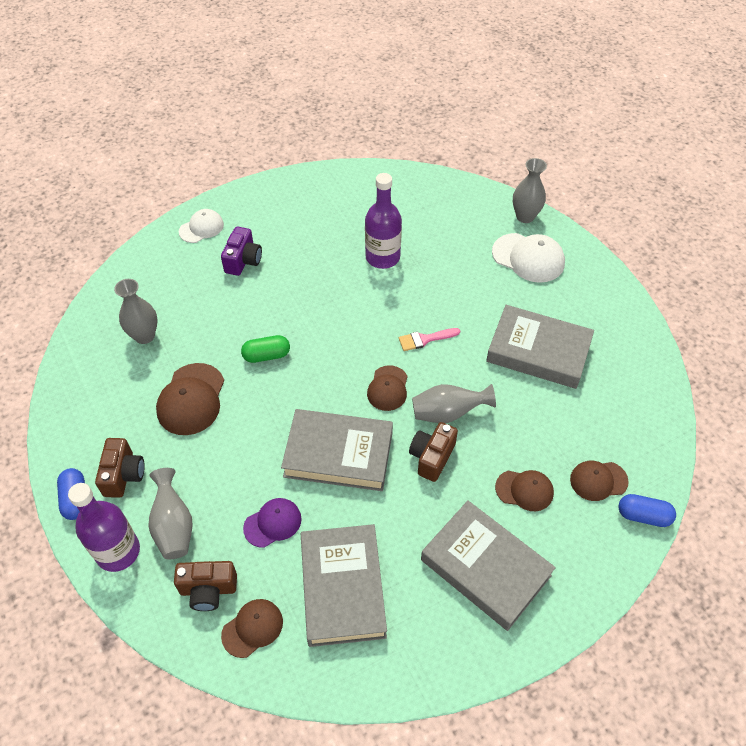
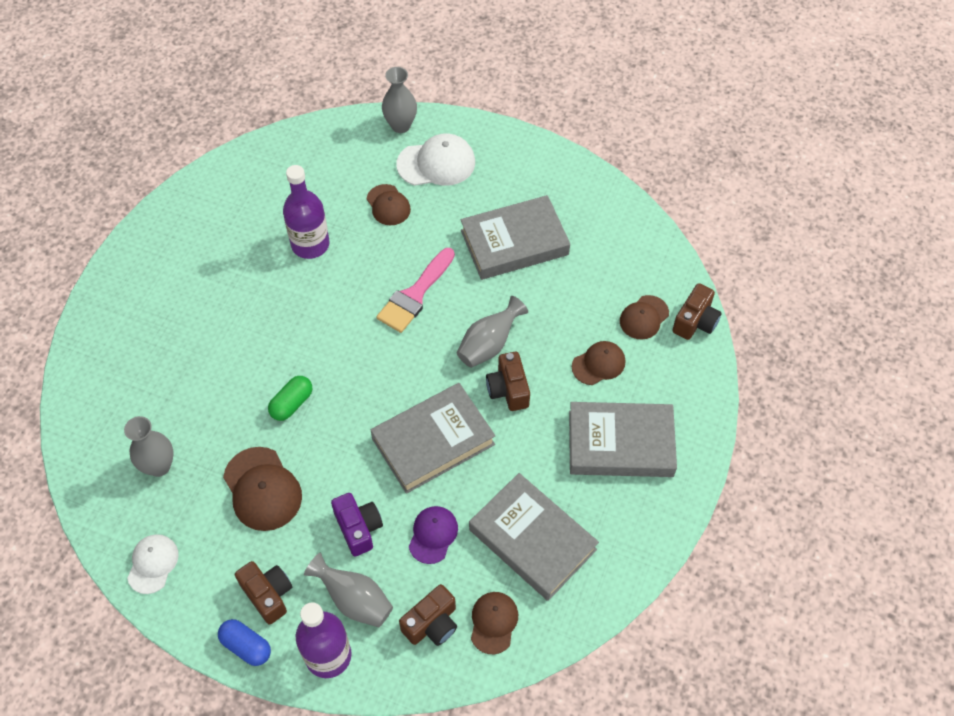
camera: 40 degrees left, 5 degrees up
white cap [179,209,224,243] -> white cap moved to [127,534,179,594]
purple camera [221,227,262,276] -> purple camera moved to [331,493,383,556]
brown cap [367,365,408,411] -> brown cap moved to [367,184,411,225]
pink brush [399,328,460,351] -> pink brush [377,248,455,333], size x1.67
blue capsule [618,494,676,527] -> brown camera [672,283,722,340]

